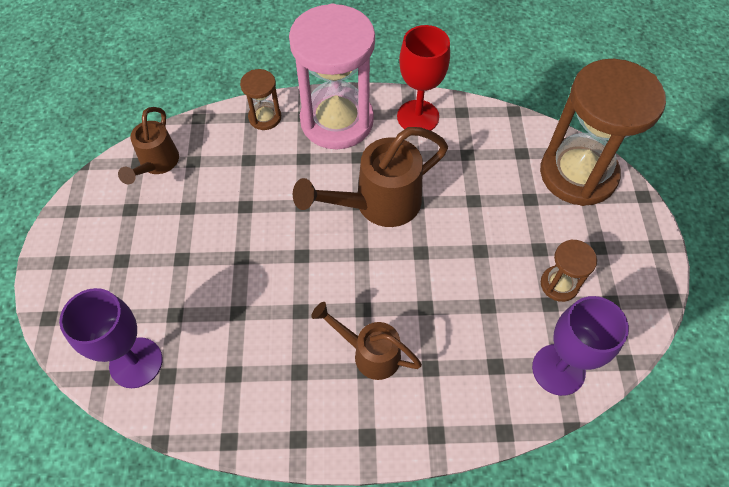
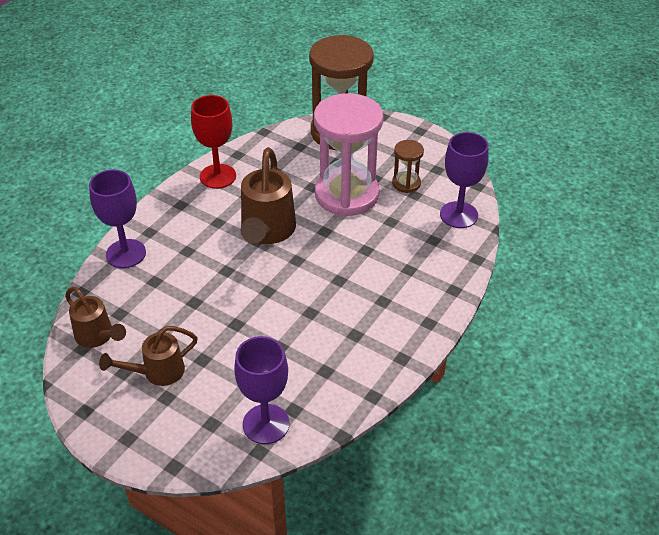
camera: 55 degrees left, 15 degrees down
brown hourglass [240,69,281,130] -> purple goblet [89,169,146,268]
pink hourglass [289,3,375,149] -> pink hourglass moved to [314,93,383,216]
brown watering can [311,302,422,380] -> brown watering can moved to [99,326,198,386]

